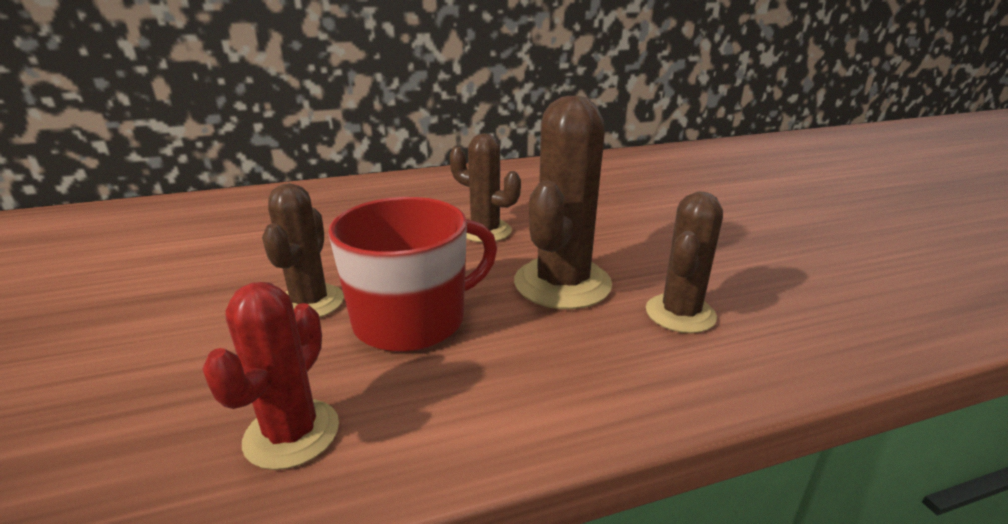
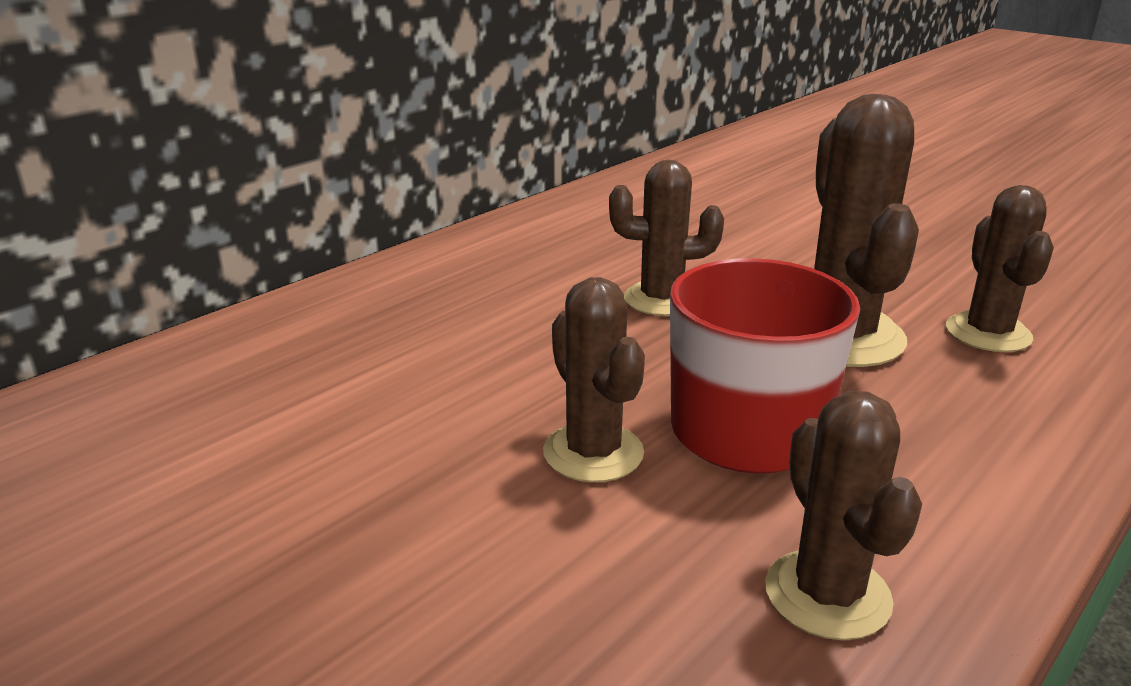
camera: 30 degrees left, 0 degrees up
red cactus [202,282,339,470] -> brown cactus [765,391,922,640]

